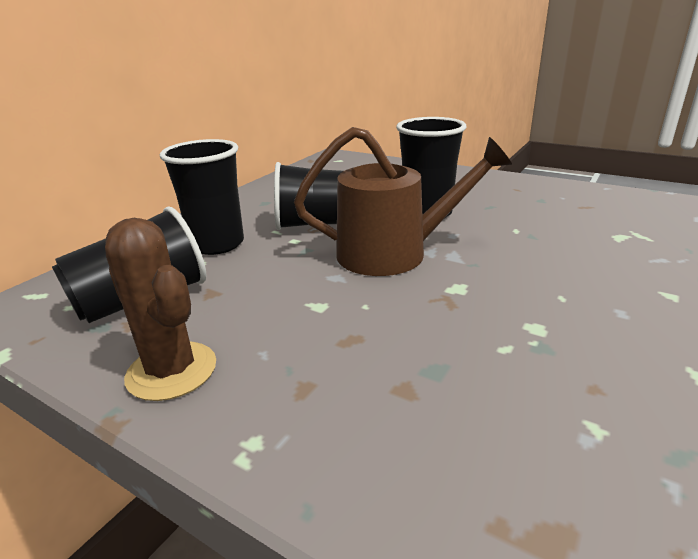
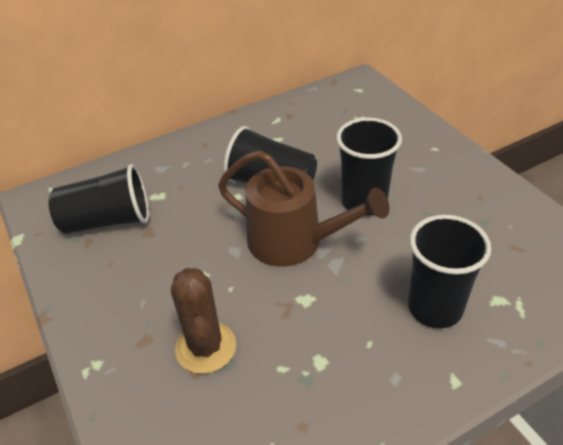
camera: 30 degrees right, 15 degrees up
brown cactus [105,218,216,401] -> brown cactus moved to [171,268,236,374]
black cup [160,139,244,255] -> black cup moved to [408,215,491,328]

